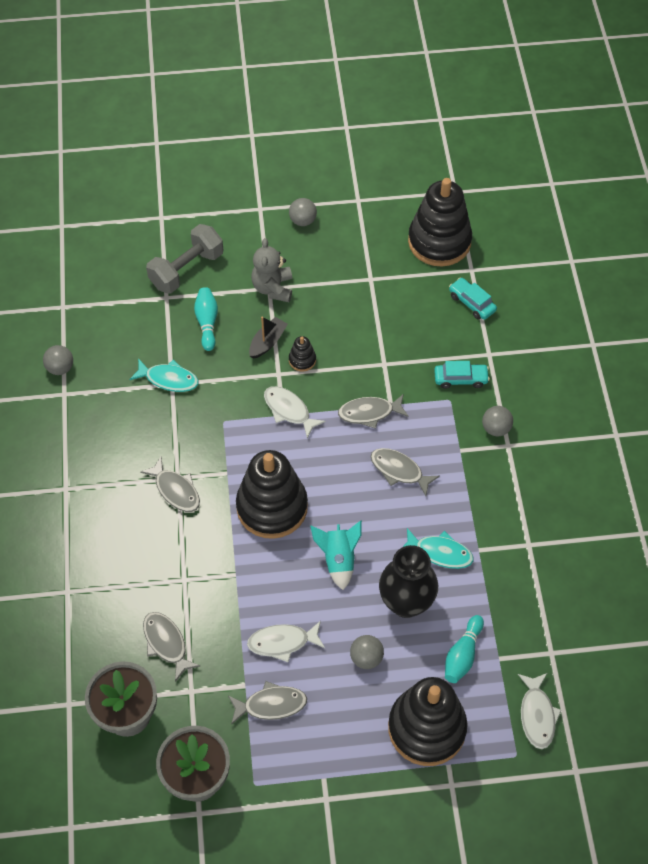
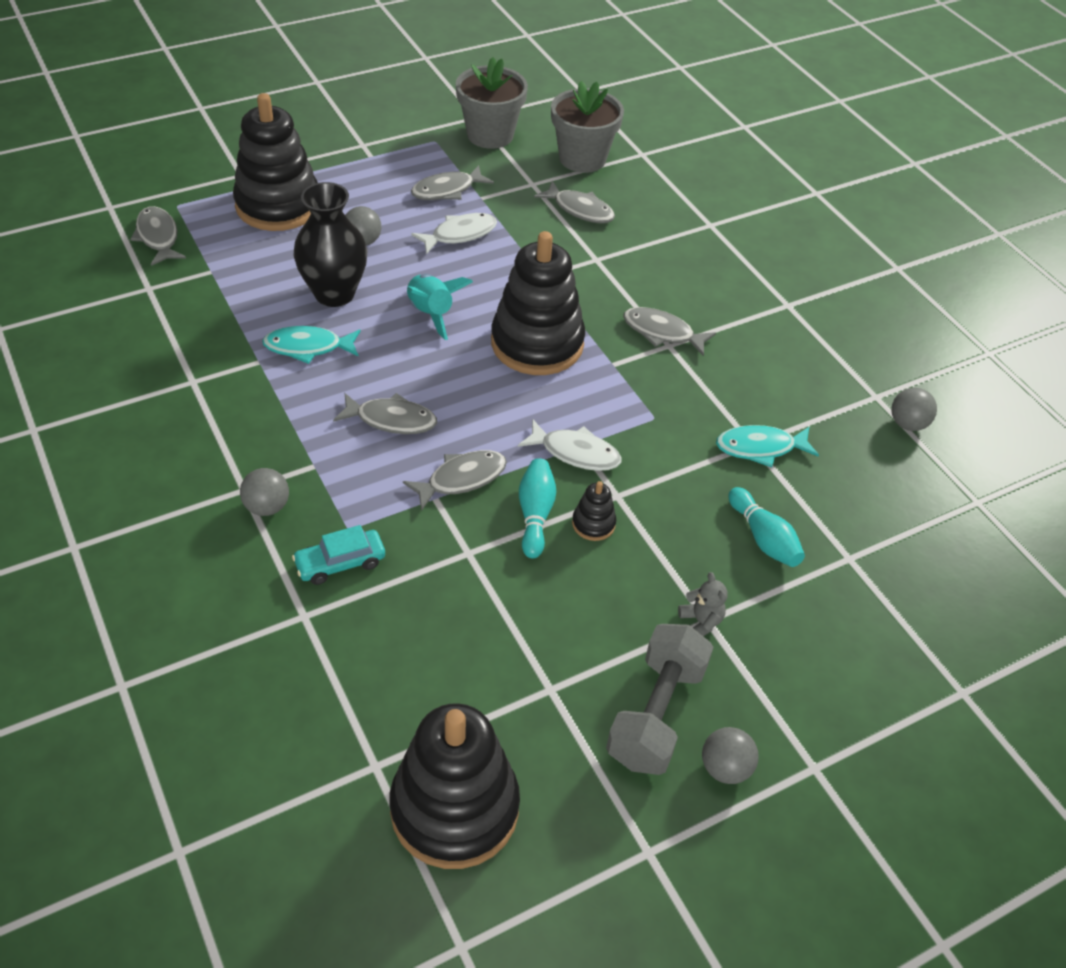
camera: 155 degrees right, 10 degrees down
grey dumbbell [146,224,223,294] -> grey dumbbell moved to [606,624,714,775]
black boat [249,317,288,359] -> none
grey teddy bear [251,238,292,302] -> grey teddy bear [678,572,728,636], size x0.59
turquoise bowling pin [445,615,484,683] -> turquoise bowling pin moved to [519,458,556,559]
turquoise car [449,277,497,320] -> none
white fish [518,673,562,749] -> grey fish [130,206,186,266]

